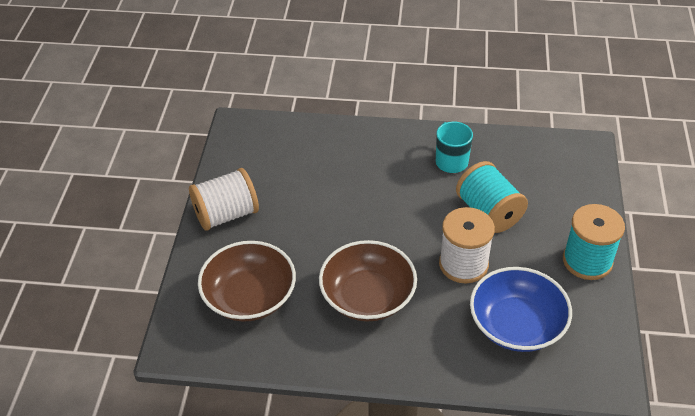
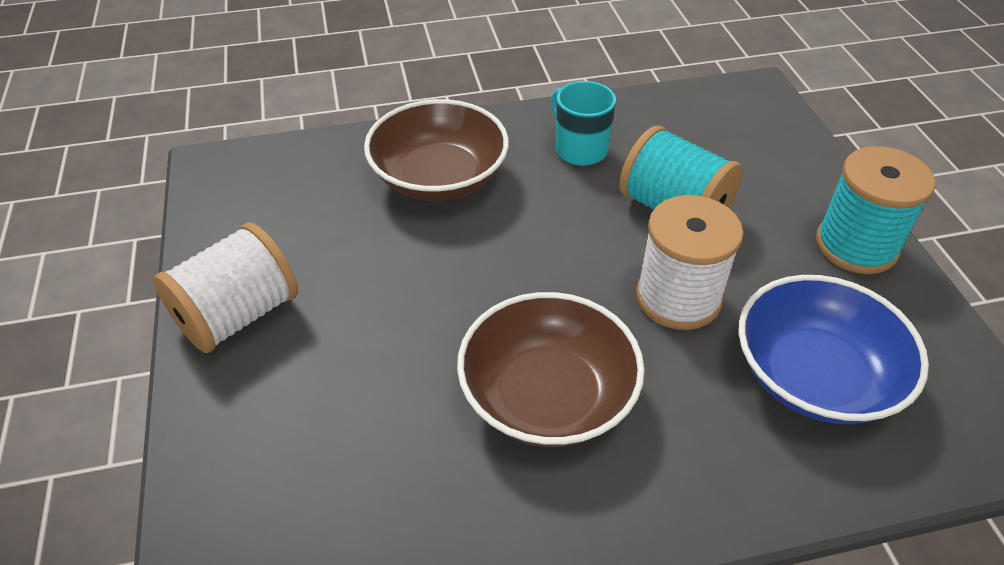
camera: 20 degrees left, 0 degrees up
brown bowl [198,241,296,322] -> brown bowl moved to [364,99,509,201]

